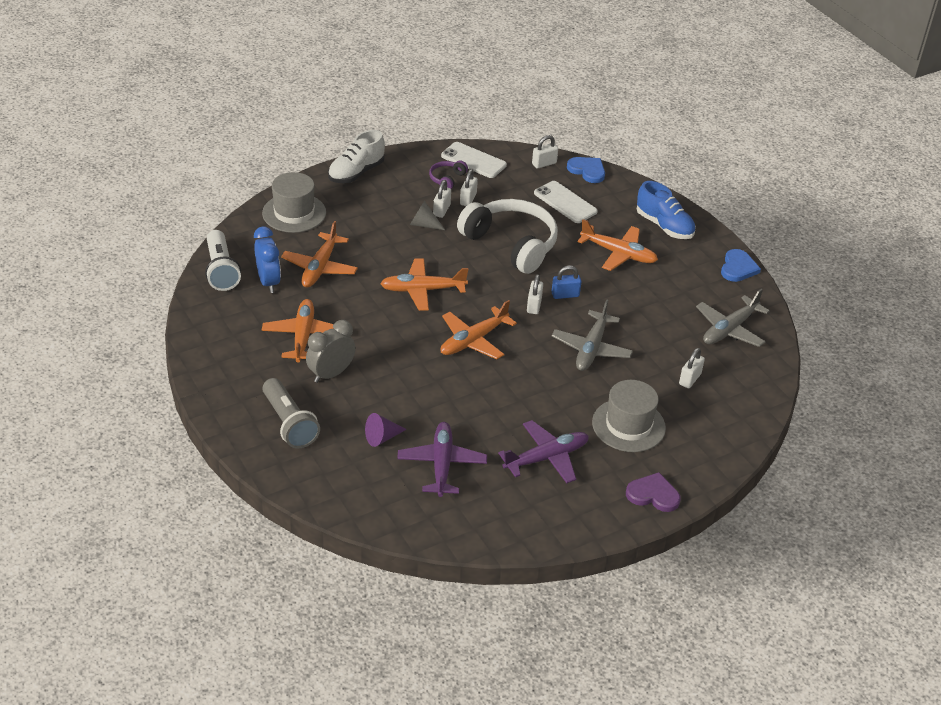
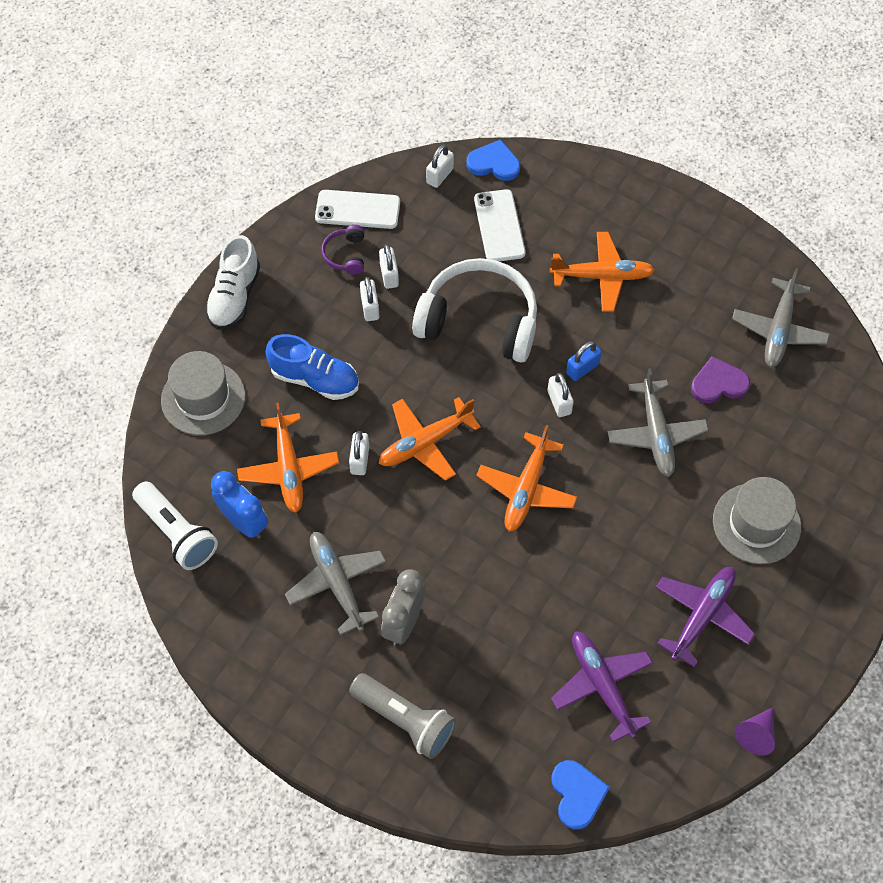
camera: 25 degrees left, 20 degrees up
orange plane [262,299,334,362] -> grey plane [285,532,386,635]
purple cone [365,413,407,447] -> purple cone moved to [734,708,775,756]
grey cone [410,201,445,230] -> none
white phone [534,181,598,223] -> white phone turned 60 degrees clockwise [474,189,525,262]
purple heart [626,472,681,512] -> purple heart moved to [691,356,750,403]
blue shoe [637,181,696,239] -> blue shoe moved to [265,334,359,400]
white padlock [679,348,705,388] -> white padlock moved to [349,431,369,475]
blue heart [721,249,761,282] -> blue heart moved to [552,760,610,830]

